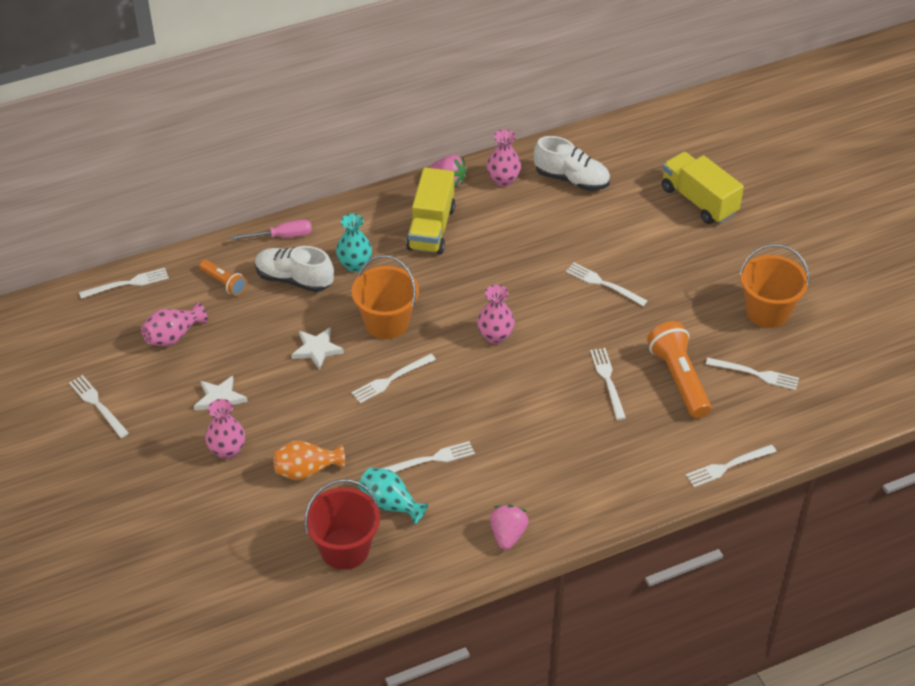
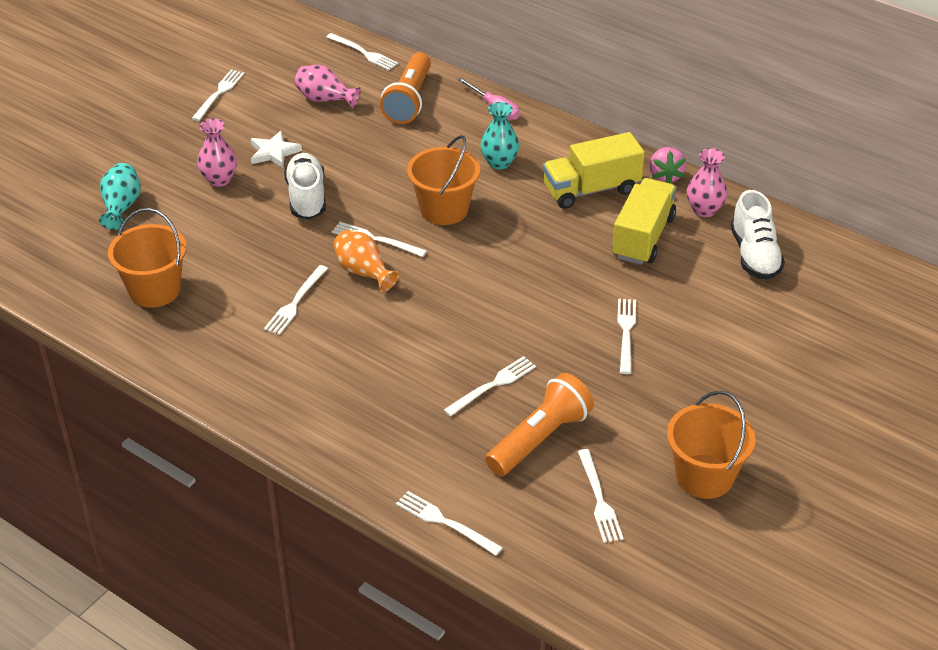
camera: 60 degrees right, 5 degrees down
orange flashlight [199,260,247,296] -> orange flashlight [380,52,431,124], size x1.77
white shoe [255,246,334,292] -> white shoe moved to [284,153,326,219]
orange vase [273,440,345,480] -> orange vase moved to [333,230,399,292]
white star [291,327,344,370] -> none
red bucket [304,479,380,570] -> orange bucket [108,208,187,308]
turquoise vase [358,468,428,525] -> turquoise vase moved to [99,163,141,230]
white fork [381,441,475,472] -> white fork turned 75 degrees clockwise [264,265,328,335]
pink vase [477,285,515,344] -> none
pink strawberry [490,504,529,550] -> none
yellow truck [662,152,744,224] -> yellow truck moved to [612,178,676,265]

